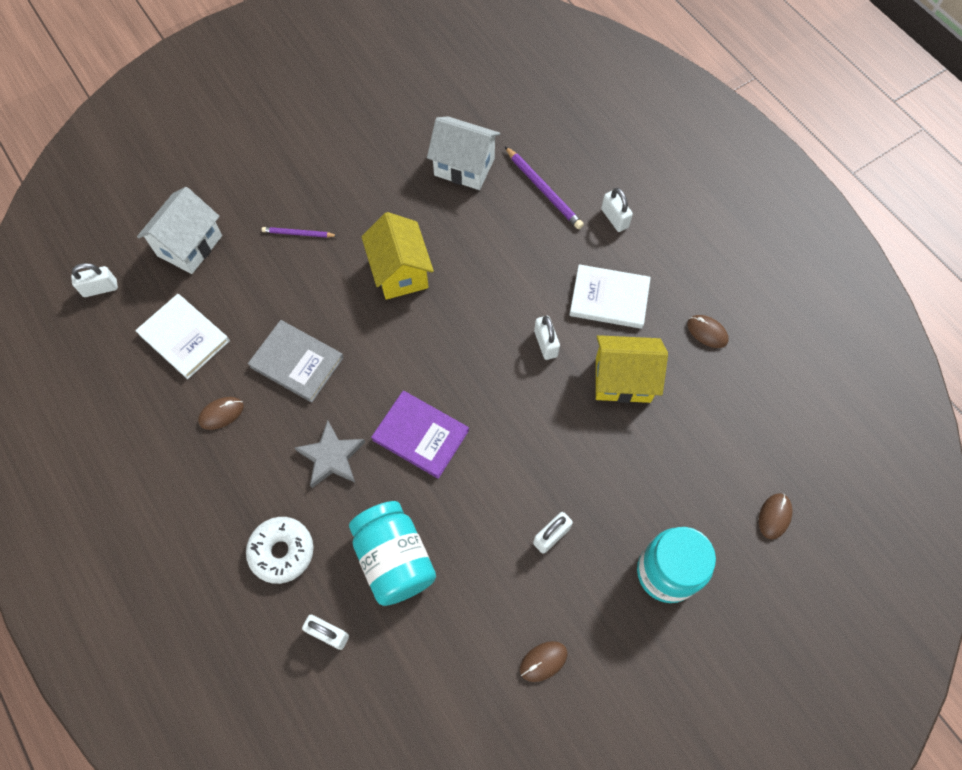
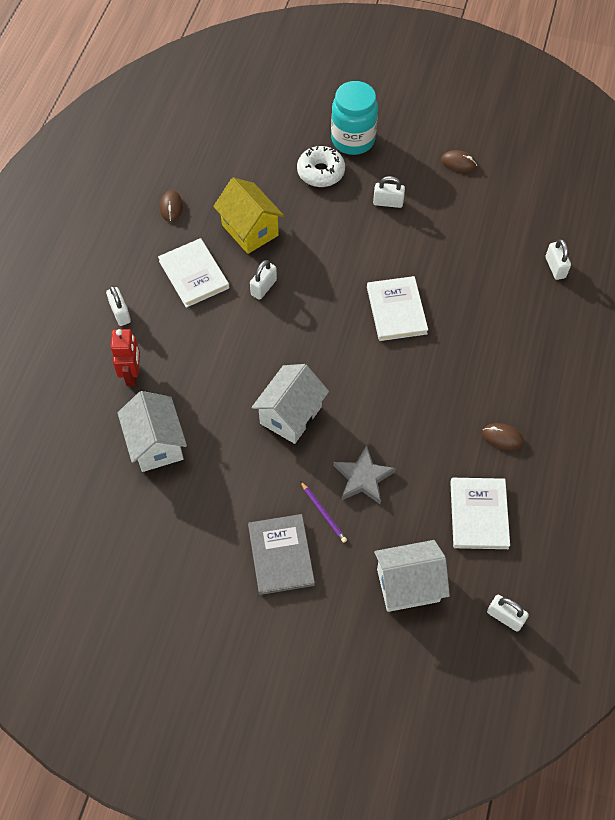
camera: 130 degrees left, 5 degrees down
white donut [246,517,313,584] -> white donut moved to [297,146,345,187]
grey book [248,320,344,403] -> grey book moved to [248,514,315,595]
grey star [295,420,365,488] -> grey star moved to [333,445,396,504]
turquoise jar [349,501,436,606] -> none
yellow house [361,212,434,300] -> white house [251,364,329,444]
purple book [371,391,469,479] -> white book [367,276,428,341]
purple pencil [505,146,584,229] -> red robot [111,329,140,386]
white padlock [601,188,633,232] -> white padlock turned 45 degrees counterclockwise [106,286,131,326]
brown mouse [759,493,793,540] -> none

